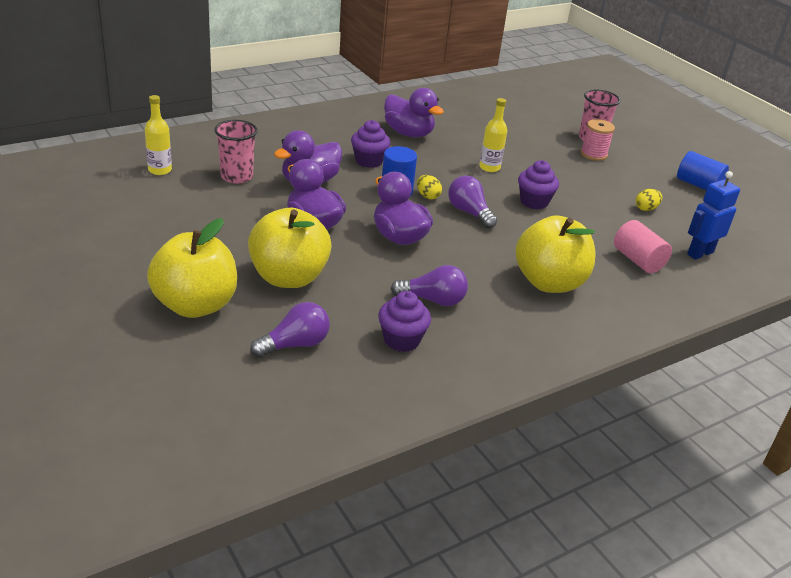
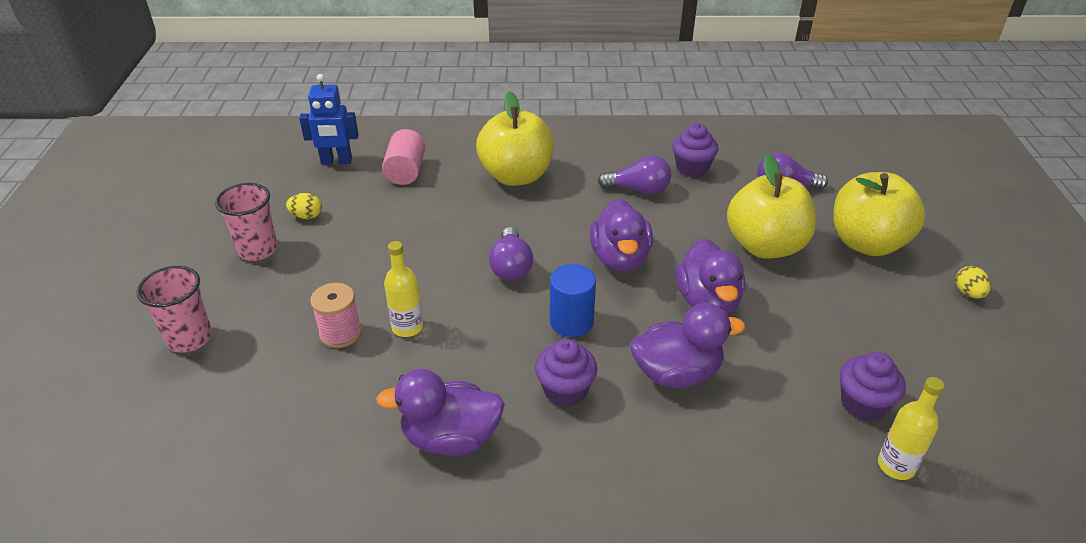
camera: 145 degrees left, 5 degrees up
pink cup [214,120,258,184] -> pink cup moved to [215,183,277,261]
purple duck [384,88,444,137] -> purple duck turned 75 degrees counterclockwise [376,369,505,456]
purple light bulb [390,265,468,306] -> purple light bulb turned 150 degrees clockwise [598,155,671,195]
yellow egg [417,175,442,199] -> yellow egg moved to [956,266,991,299]
purple cupcake [518,160,559,209] -> purple cupcake moved to [840,352,906,421]
pink spool [581,119,615,161] -> pink spool moved to [310,283,362,348]
blue cylinder [677,151,729,190] -> none

